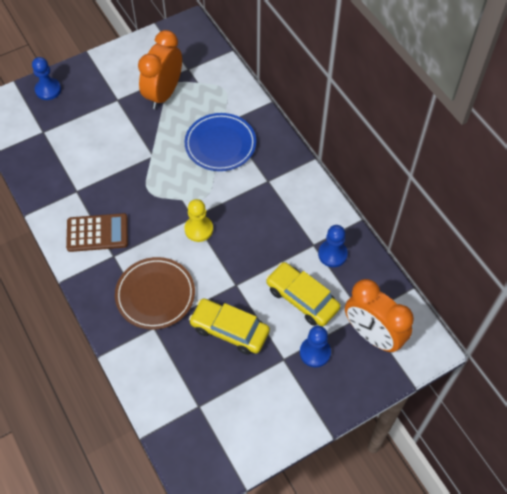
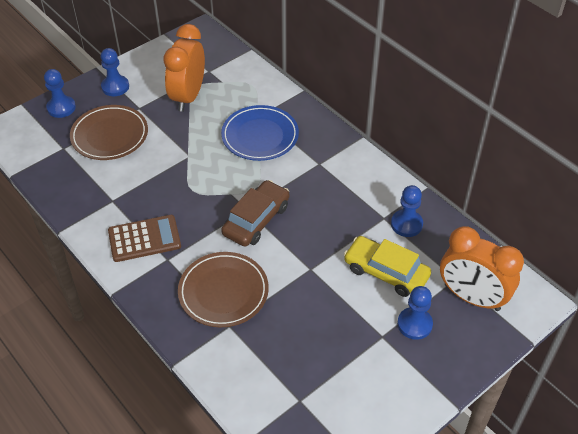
camera: 10 degrees left, 10 degrees down
yellow pawn [184,199,213,242] -> brown car [221,180,290,247]
yellow car [189,299,270,355] -> none
none -> brown plate [70,105,148,160]
none -> blue pawn [100,48,129,96]

